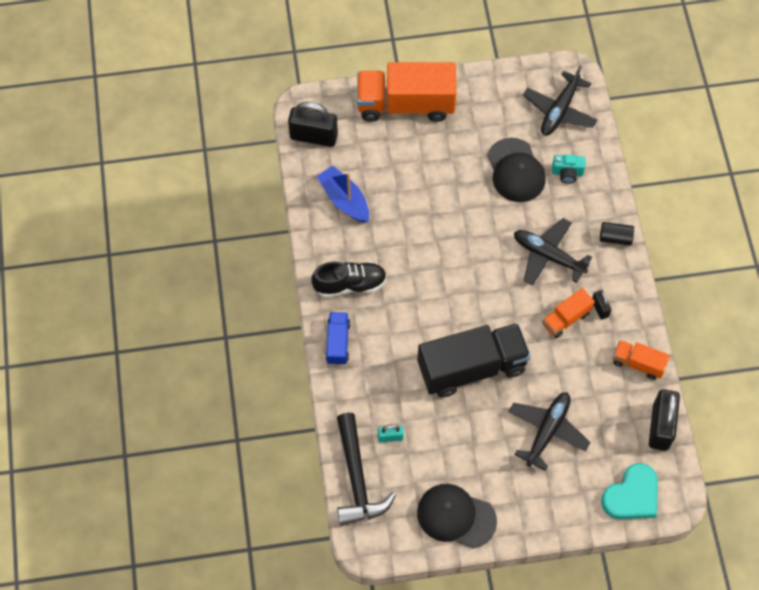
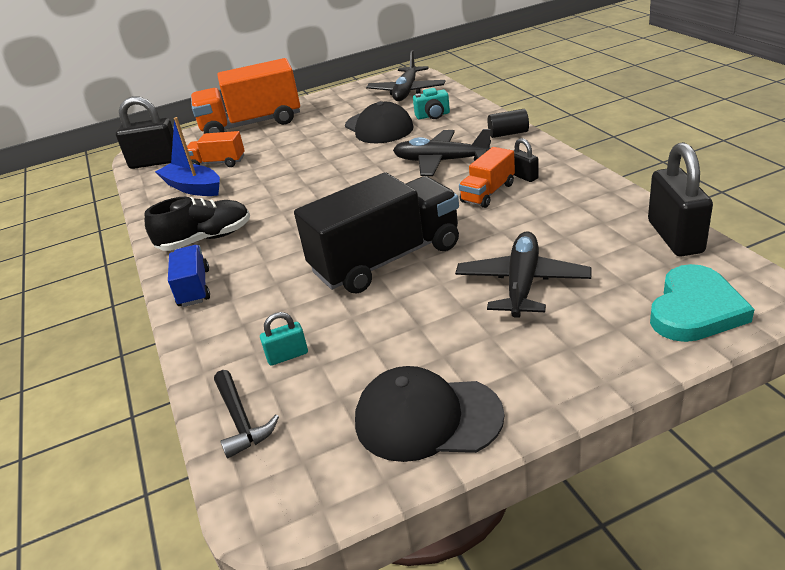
camera: 10 degrees left, 30 degrees down
black hammer [337,413,396,526] -> black hammer [214,370,279,458], size x0.56
orange truck [613,340,670,380] -> orange truck moved to [187,131,245,167]

